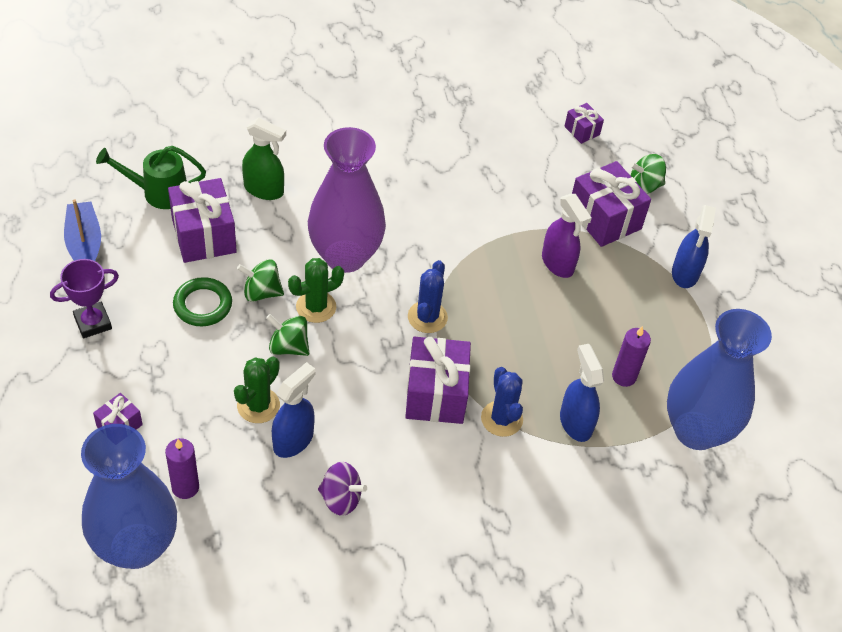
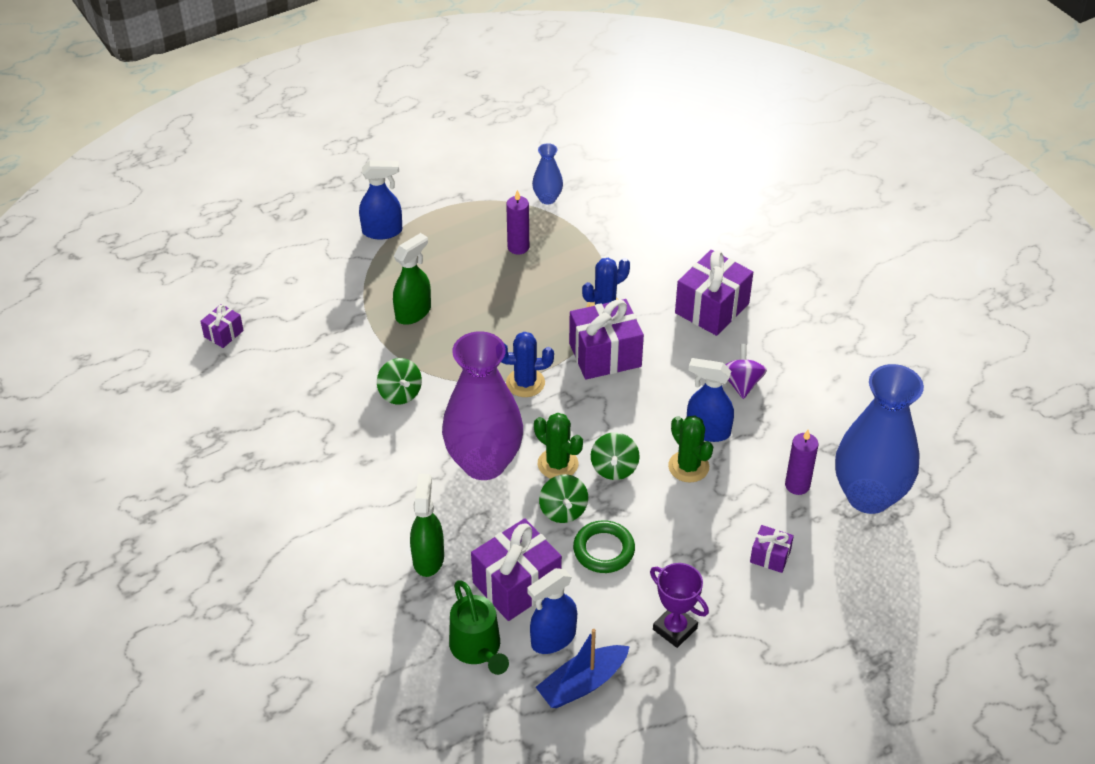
camera: 105 degrees left, 5 degrees down
green cactus [234,357,280,423] -> green cactus turned 45 degrees clockwise [668,415,713,482]
purple spray bottle [542,194,592,278] -> green spray bottle [393,233,431,325]
blue spray bottle [560,344,604,442] -> blue spray bottle moved to [527,568,577,654]
purple gift [572,161,651,247] -> purple gift moved to [675,250,753,336]
green spinning top [630,154,666,194] -> green spinning top moved to [377,358,422,405]
blue vase [667,309,772,450] -> blue vase [532,143,563,204], size x0.45

